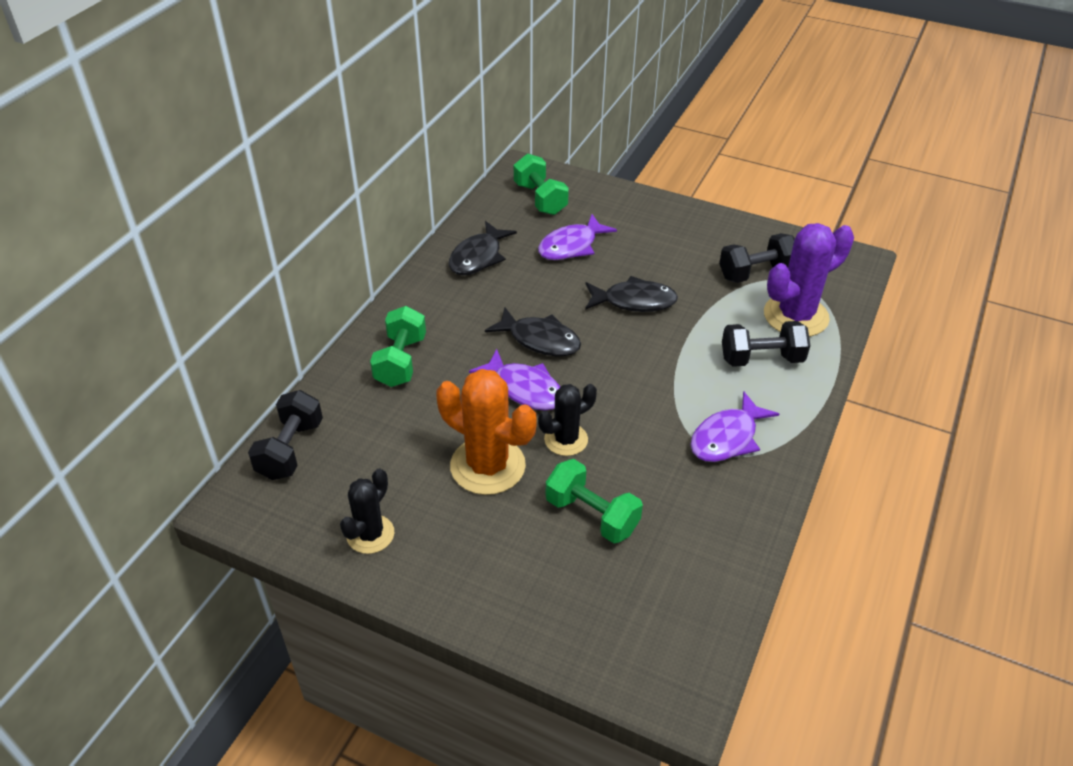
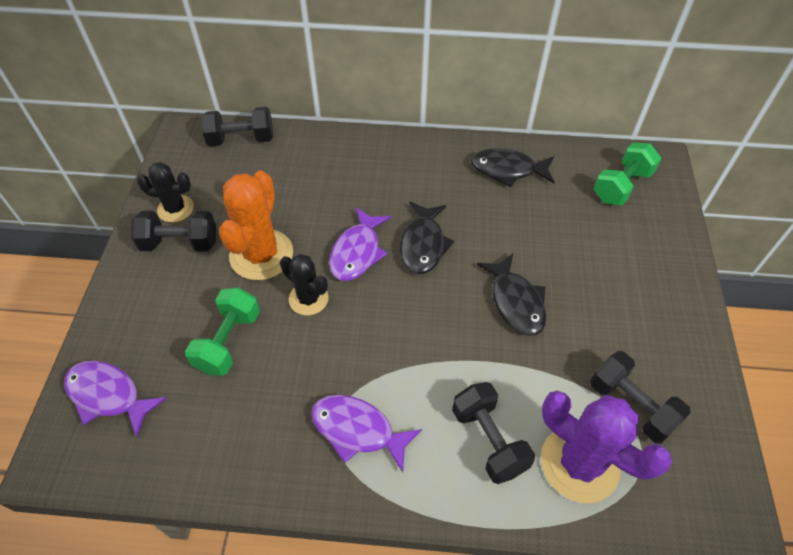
camera: 70 degrees right, 10 degrees up
green dumbbell [370,306,426,387] -> none
purple fish [538,214,617,260] -> purple fish moved to [64,361,167,437]
none -> black dumbbell [131,211,216,252]

